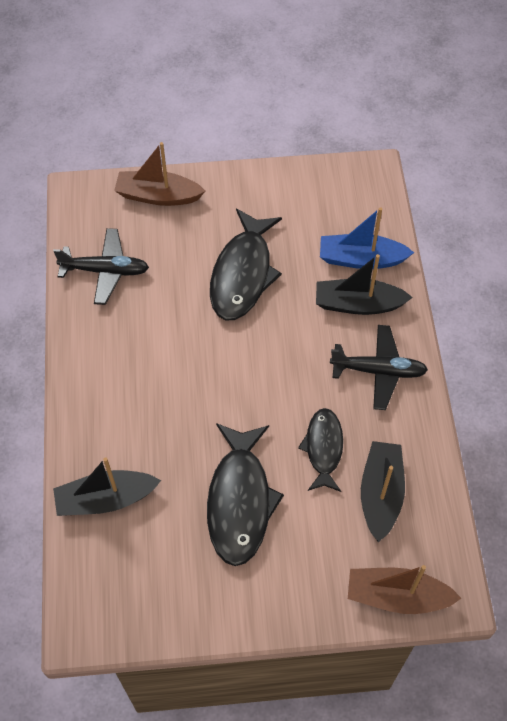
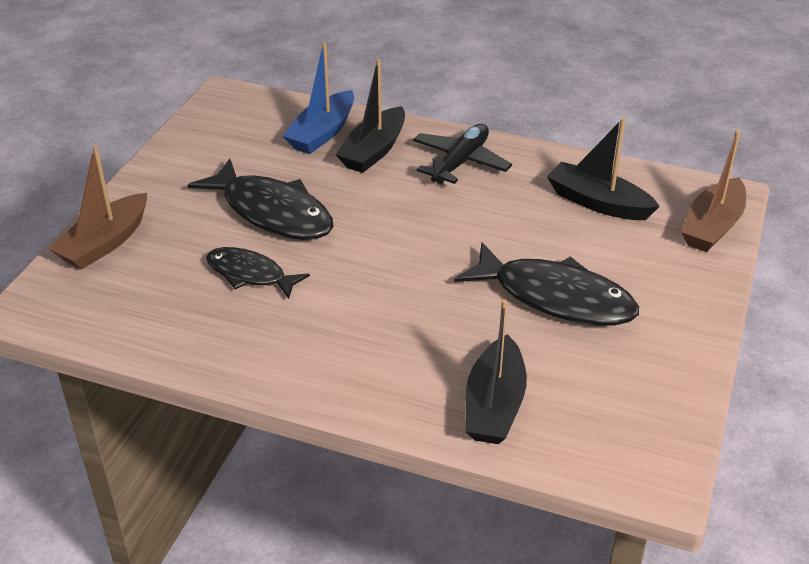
camera: 65 degrees left, 20 degrees down
black plane [53,228,149,305] -> none
black fish [298,408,343,492] -> black fish moved to [206,247,310,299]

